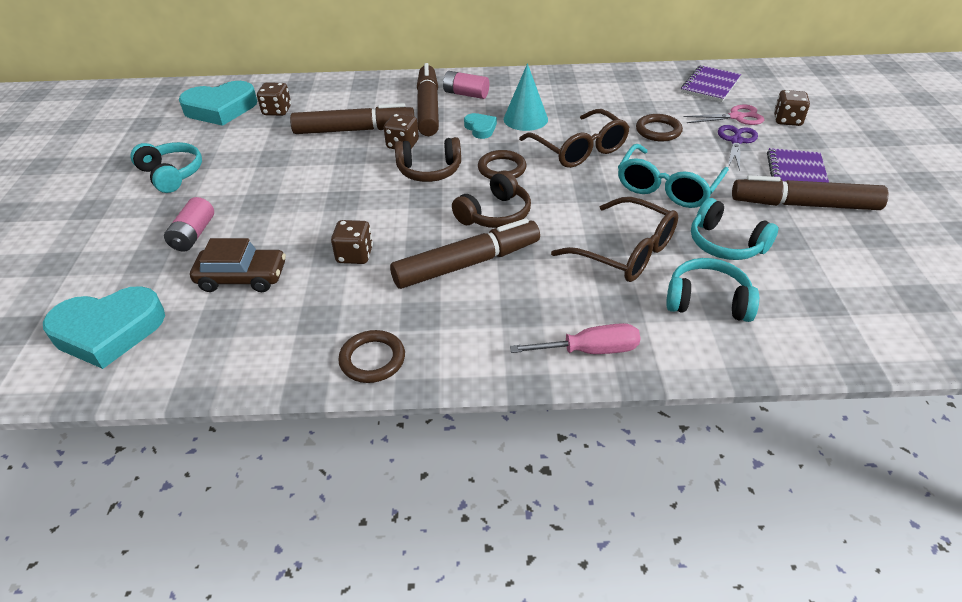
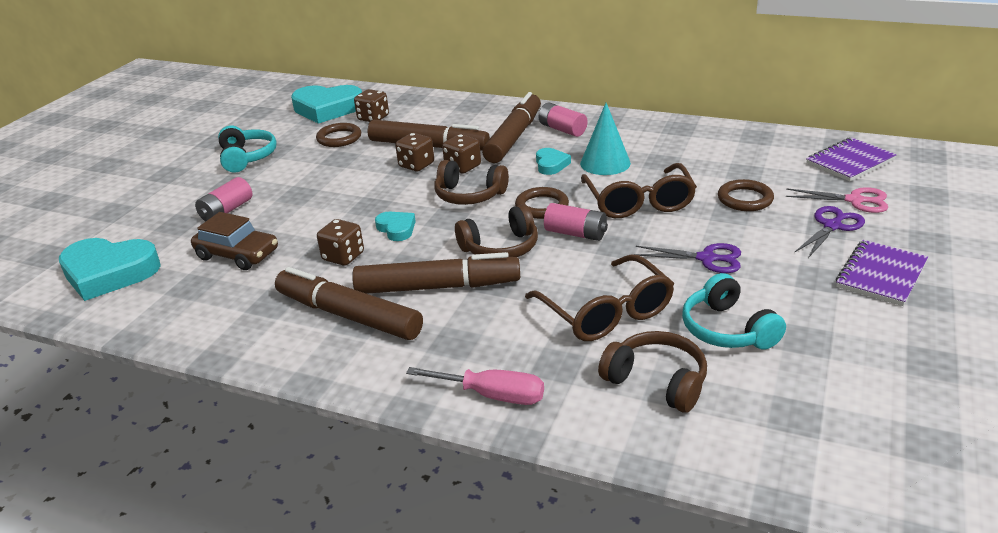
camera: 25 degrees right, 10 degrees down
brown ring [338,330,405,383] -> brown ring moved to [316,123,361,147]
turquoise glasses [618,144,729,208] -> purple scissors [634,243,741,273]
turquoise headphones [666,258,759,322] -> brown headphones [598,331,707,413]
brown marker [732,175,889,210] -> brown marker moved to [275,267,423,340]
brown dice [774,90,810,126] -> brown dice moved to [395,133,434,171]
none -> turquoise heart [375,212,416,241]
none -> pink battery [544,203,608,241]

